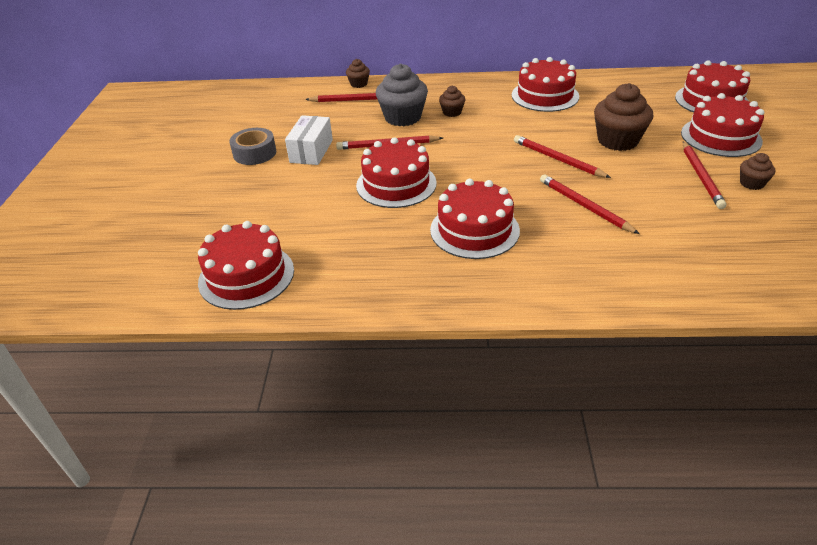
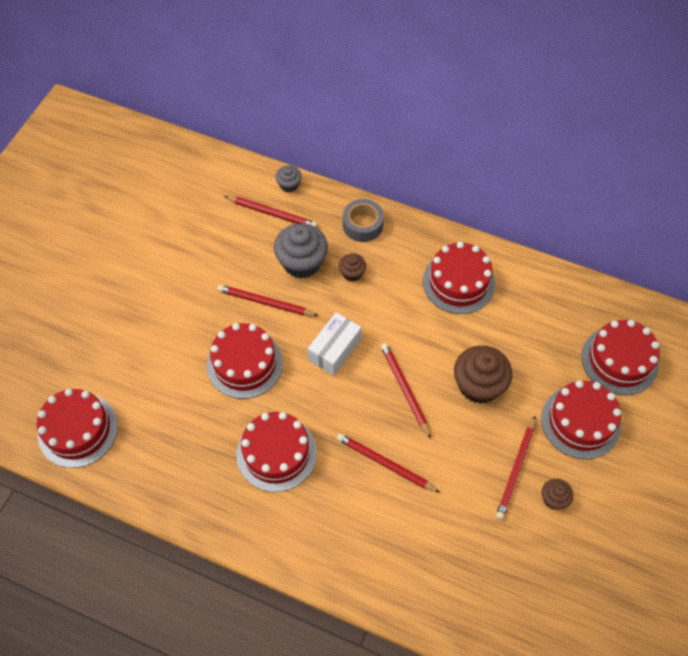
camera: 20 degrees right, 20 degrees up
grey tape [229,128,277,165] -> grey tape moved to [343,199,384,242]
white box [285,115,333,165] -> white box moved to [308,312,362,376]
brown cupcake [346,59,370,88] -> grey cupcake [276,165,302,192]
red pencil [540,174,640,234] -> red pencil turned 45 degrees counterclockwise [336,433,441,493]

